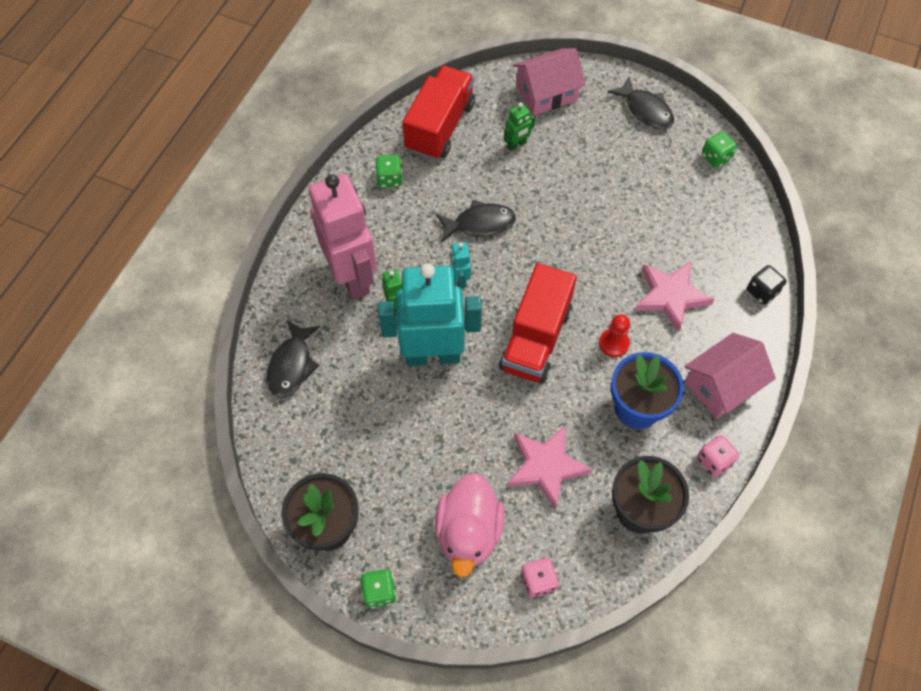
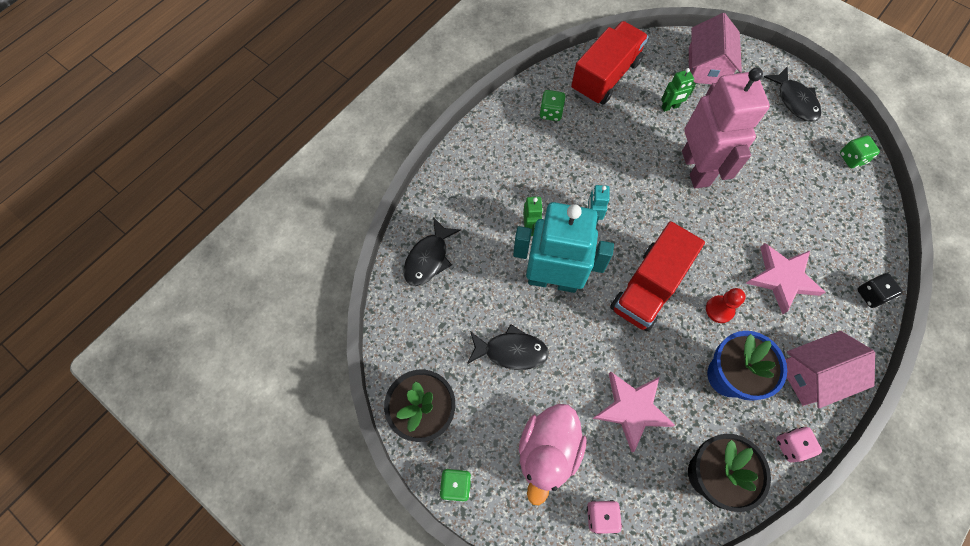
camera: 15 degrees right, 5 degrees up
pink robot [309,174,377,300] -> pink robot moved to [682,68,770,189]
black fish [436,200,516,242] -> black fish moved to [467,324,549,370]
pink house [513,48,586,115] -> pink house turned 75 degrees counterclockwise [689,13,742,84]

